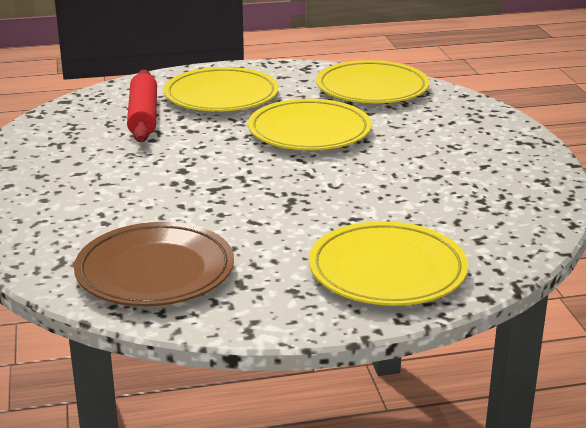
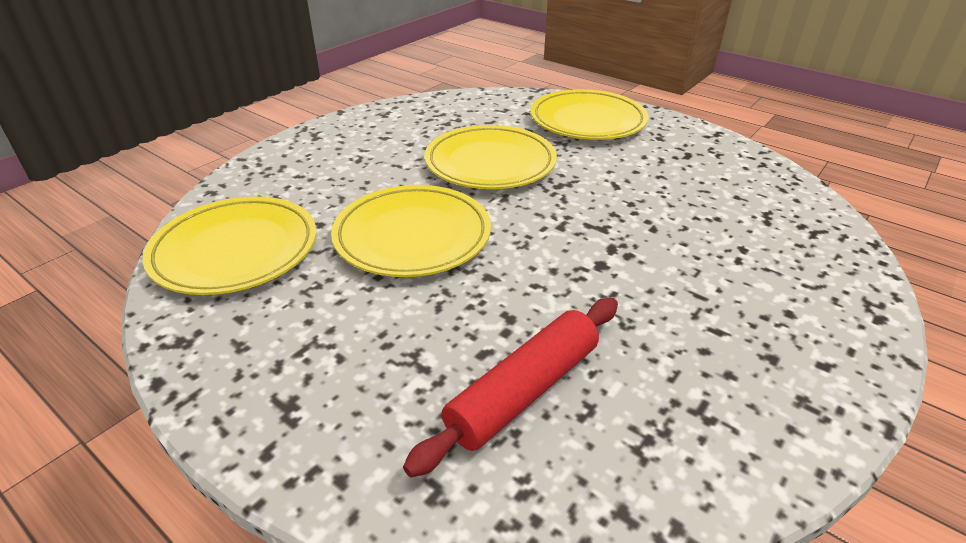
camera: 130 degrees left, 10 degrees up
brown plate [74,222,234,306] -> none
yellow plate [164,67,279,111] -> yellow plate moved to [425,125,557,189]

